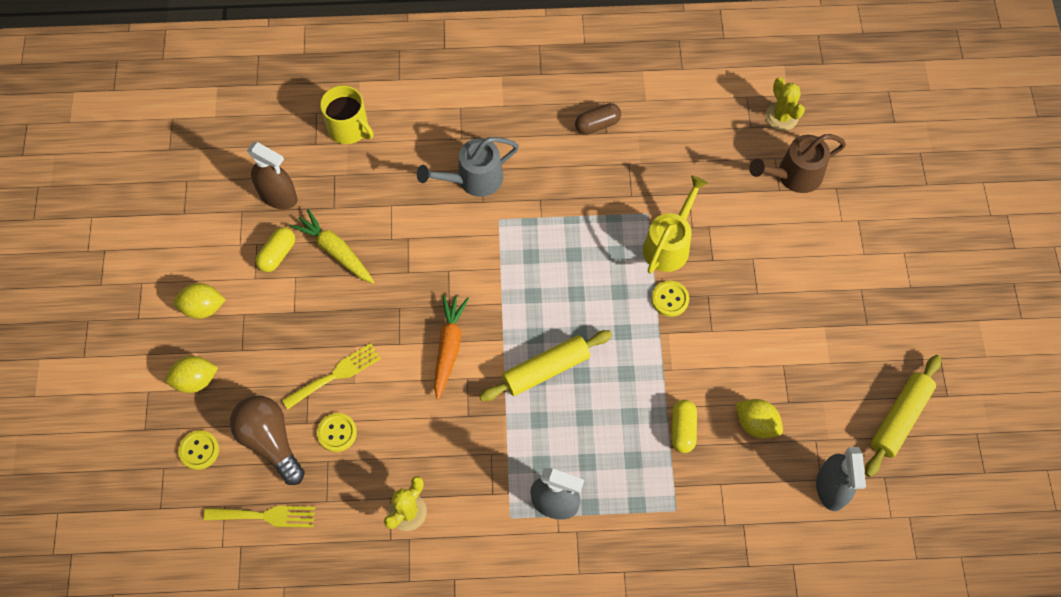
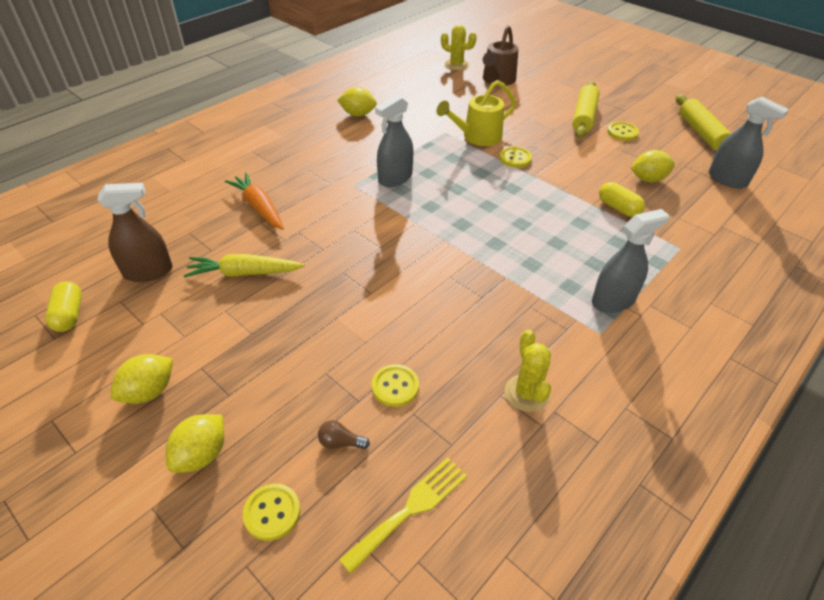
camera: 45 degrees left, 20 degrees down
brown light bulb [230,395,305,485] -> brown light bulb [318,420,370,449], size x0.40
yellow capsule [255,227,295,272] -> yellow capsule moved to [45,281,82,332]
yellow fork [282,343,381,409] -> none
yellow mug [320,85,374,144] -> none
grey watering can [417,137,519,197] -> none
orange carrot [434,295,469,400] -> orange carrot moved to [225,173,284,230]
yellow rolling pin [479,330,612,401] -> yellow rolling pin moved to [572,81,600,139]
brown capsule [575,103,621,135] -> yellow lemon [337,87,377,116]
yellow watering can [643,176,708,274] -> yellow watering can turned 105 degrees counterclockwise [437,80,516,146]
none -> grey spray bottle [375,95,413,187]
none -> yellow button [607,122,639,141]

